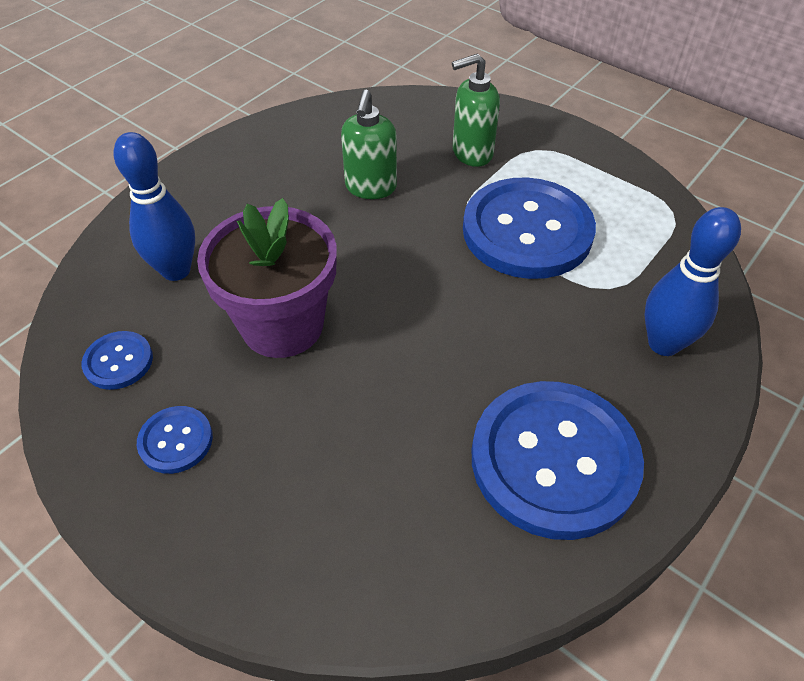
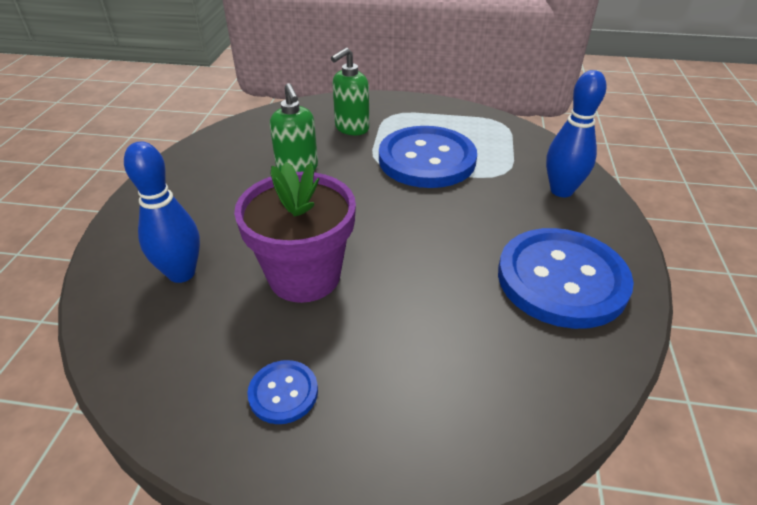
camera: 30 degrees left, 10 degrees down
blue button [82,331,153,390] -> none

